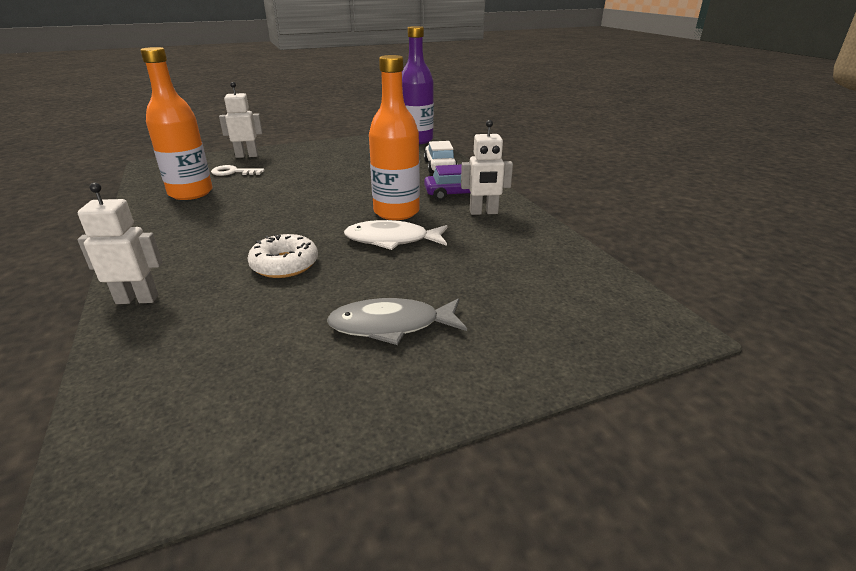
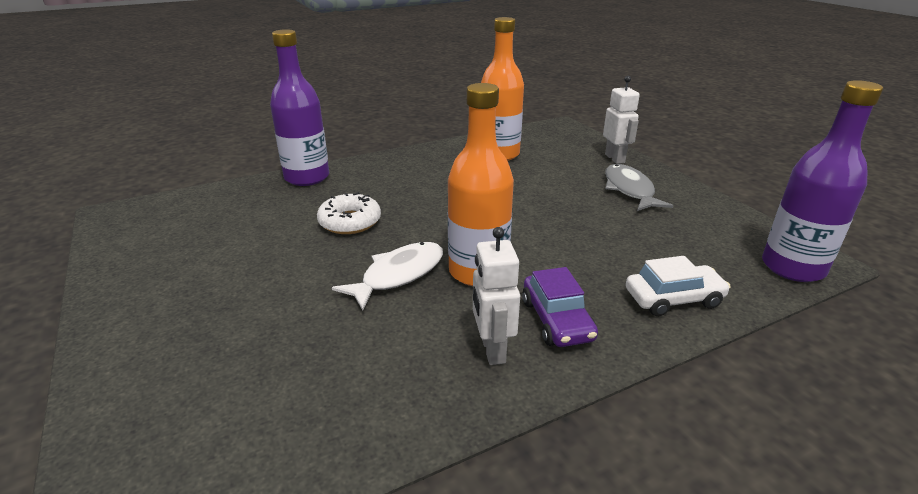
camera: 85 degrees right, 0 degrees up
white robot [77,182,162,304] -> purple bottle [270,29,329,186]
white key [211,165,265,176] -> none
grey fish [327,298,467,345] -> grey fish moved to [605,164,673,211]
white fish [344,220,448,250] -> white fish turned 45 degrees clockwise [332,242,443,310]

